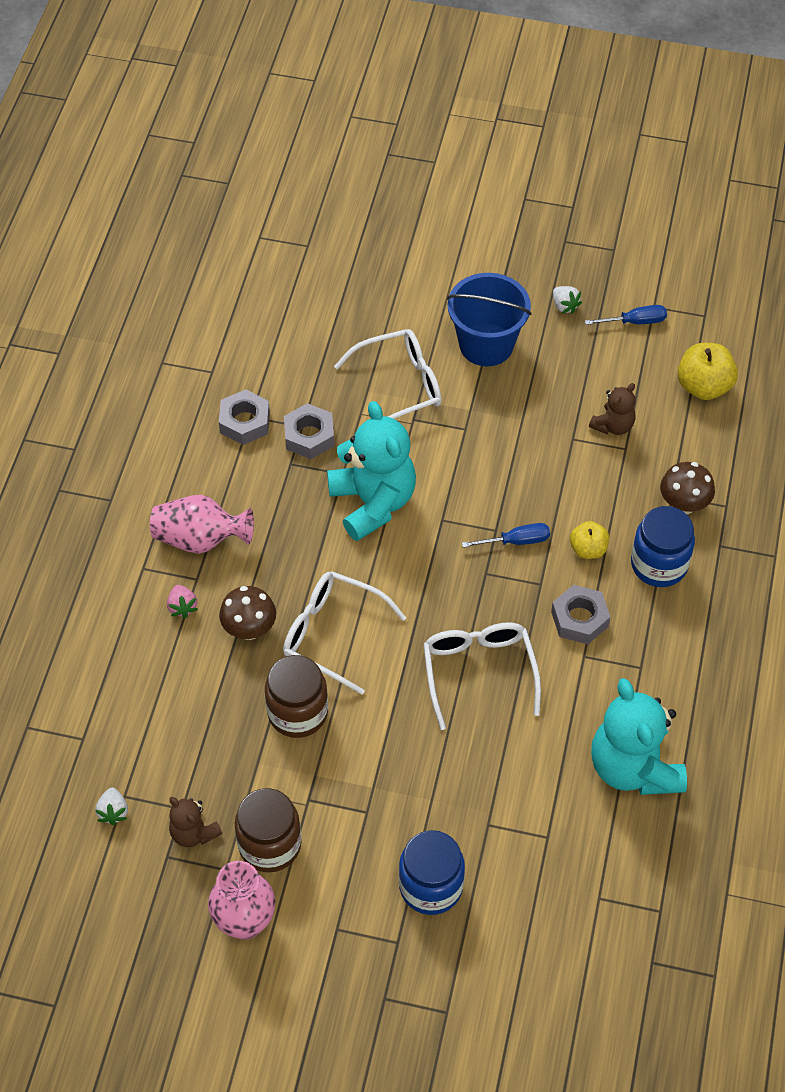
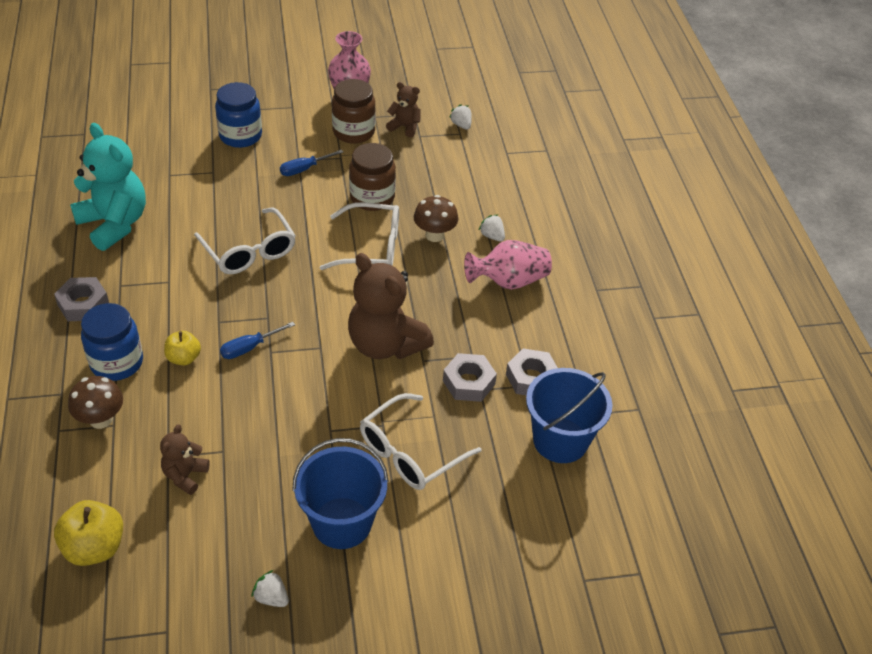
camera: 155 degrees right, 10 degrees down
pink strawberry [167,585,198,618] -> white strawberry [479,214,505,242]
turquoise teddy bear [327,401,416,541] -> brown teddy bear [348,253,434,359]
grey nut [551,585,610,644] -> grey nut moved to [54,277,109,321]
blue screwdriver [585,305,667,325] -> blue screwdriver moved to [280,150,343,176]
none -> blue bucket [526,368,612,463]

